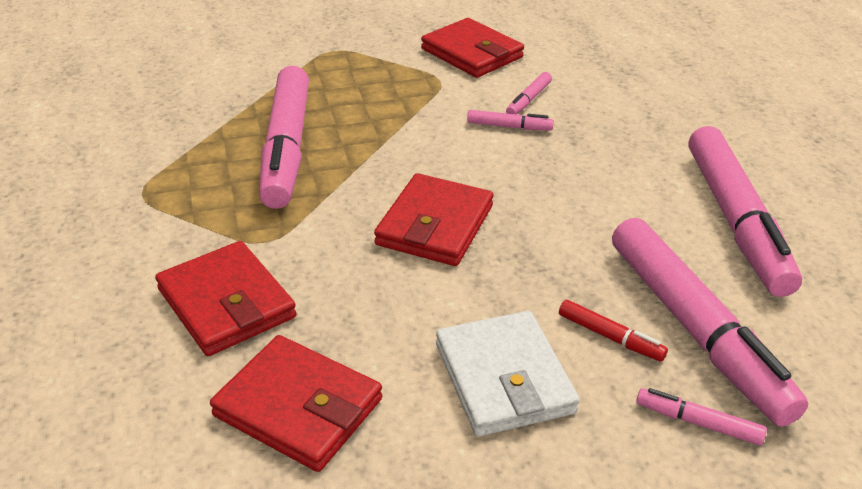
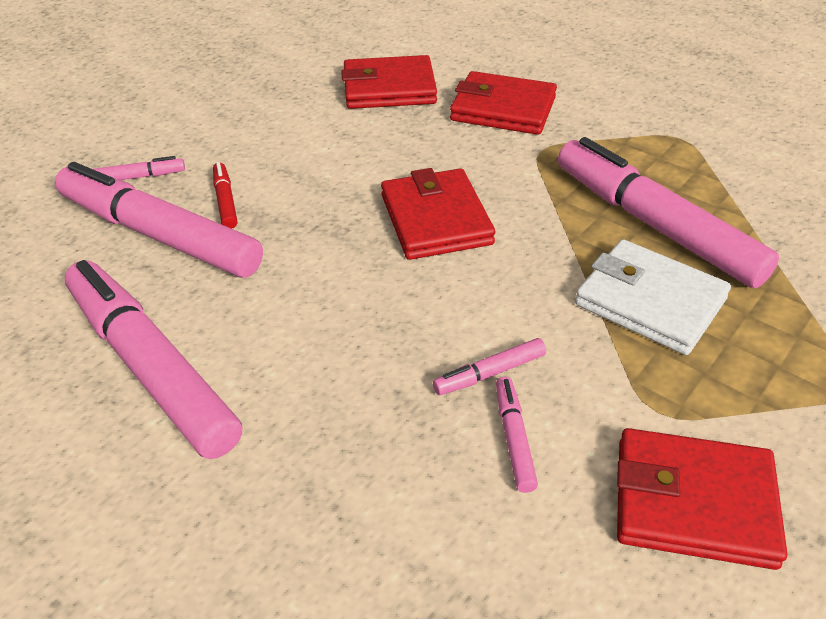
camera: 145 degrees right, 5 degrees up
white wallet [436,311,580,437] -> white wallet moved to [575,239,731,355]
red marker [559,300,668,362] -> red marker turned 75 degrees clockwise [213,162,237,229]

